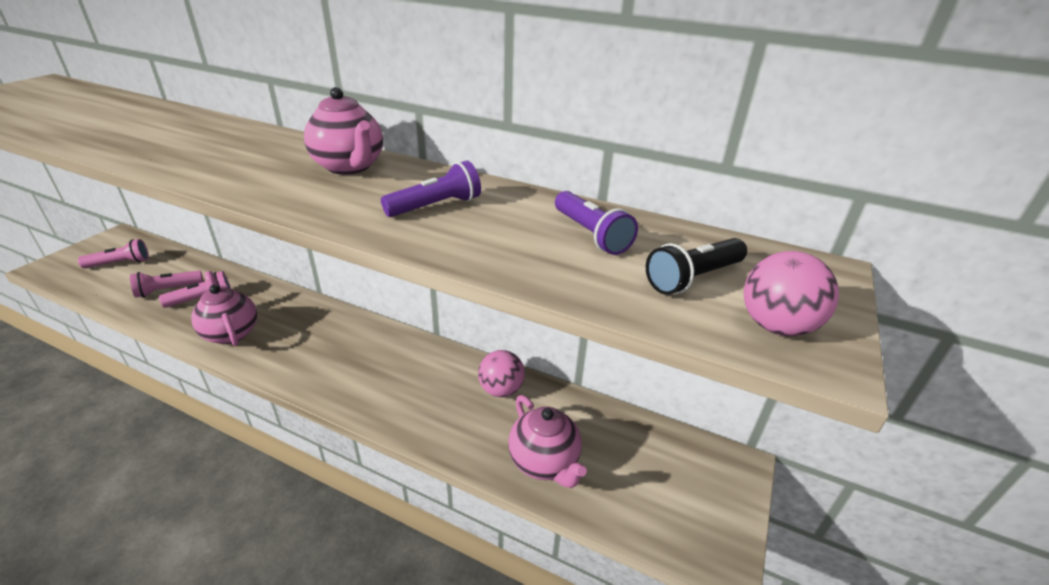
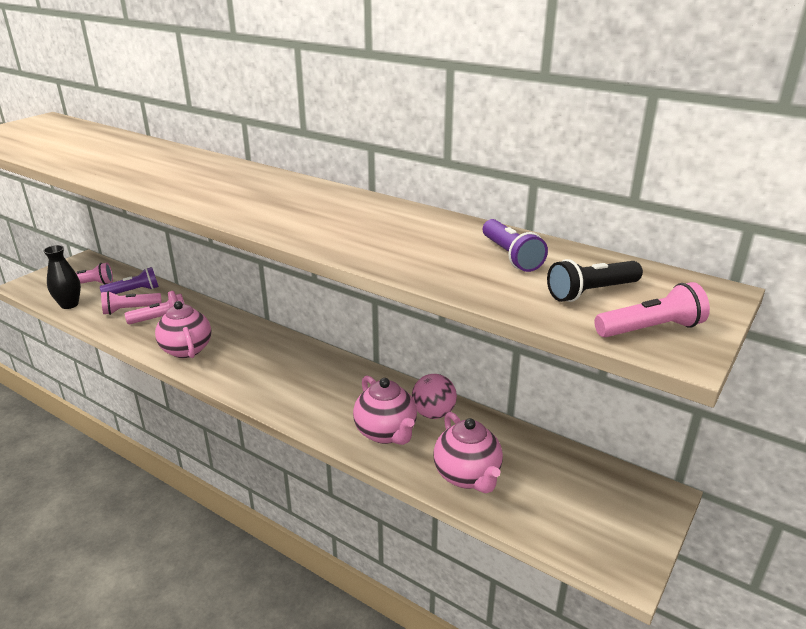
camera: 10 degrees right, 5 degrees down
pink teapot [304,87,383,175] -> pink teapot moved to [353,376,417,445]
purple flashlight [381,161,481,217] -> purple flashlight moved to [100,267,159,294]
pink ball [744,251,839,336] -> pink flashlight [594,282,710,337]
none -> black vase [43,245,81,309]

